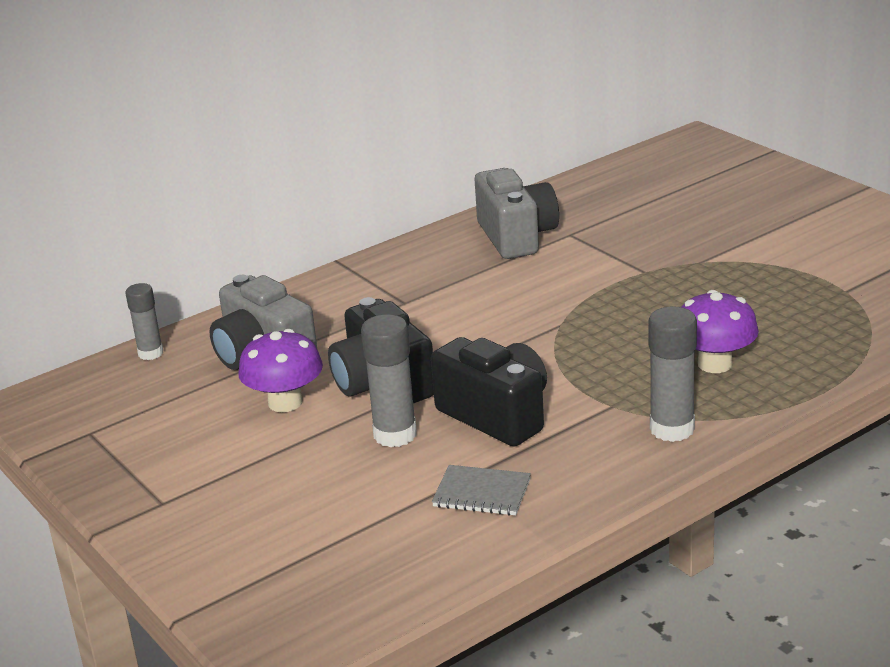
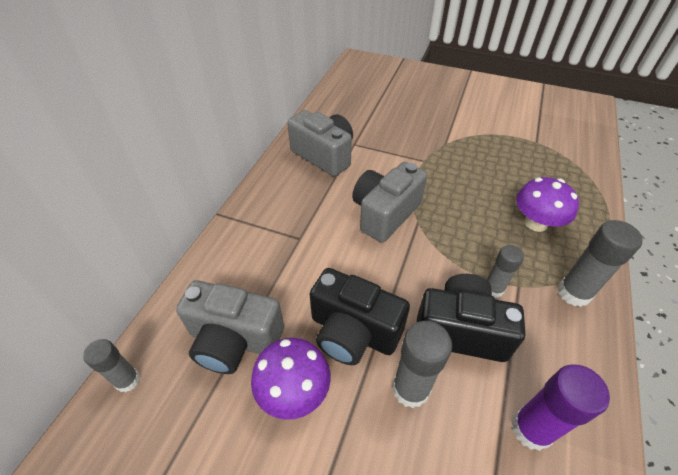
camera: 35 degrees left, 20 degrees up
grey notebook [432,465,531,515] -> purple glue stick [512,365,610,451]
none -> grey camera [352,162,427,243]
none -> grey glue stick [487,245,524,298]

